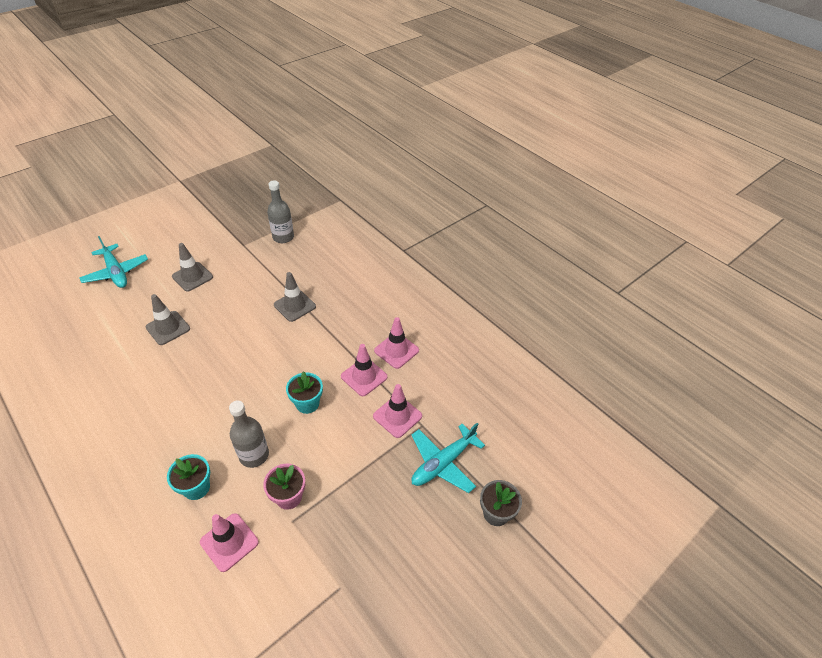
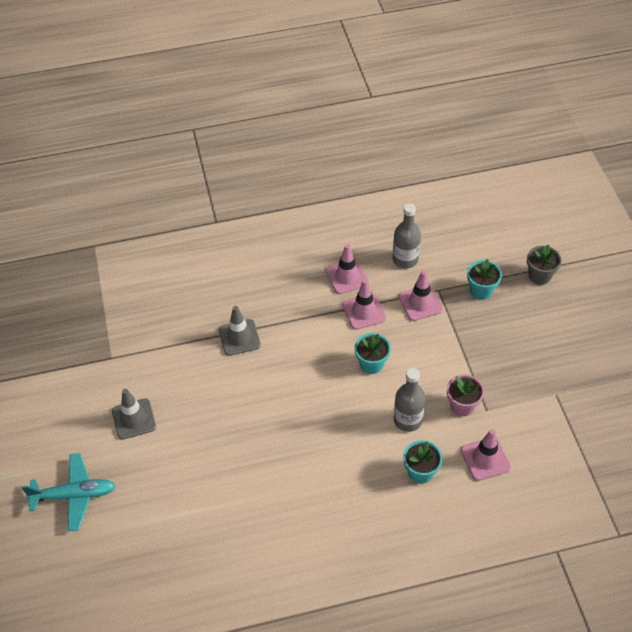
camera: 60 degrees left, 5 degrees up
grey traffic cone [146,294,190,345] -> none
grey bottle [267,180,294,243] -> grey bottle moved to [393,203,421,269]
turquoise plane [411,423,485,493] -> turquoise flower pot [467,259,502,300]

